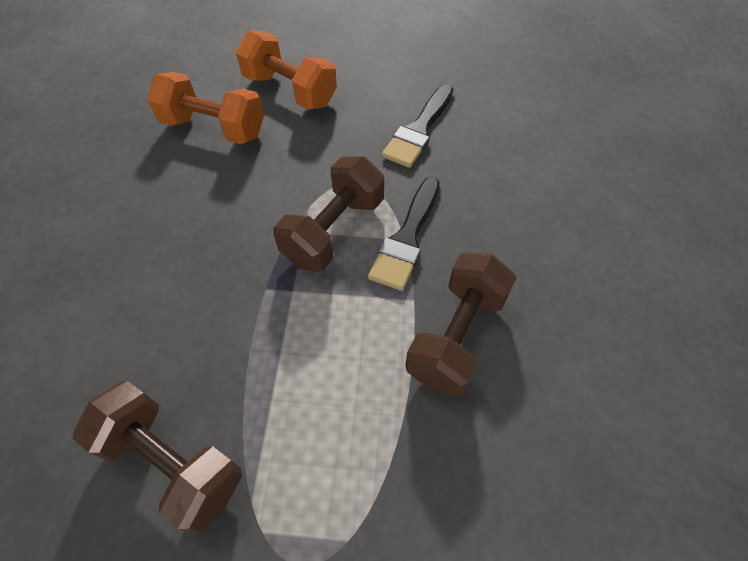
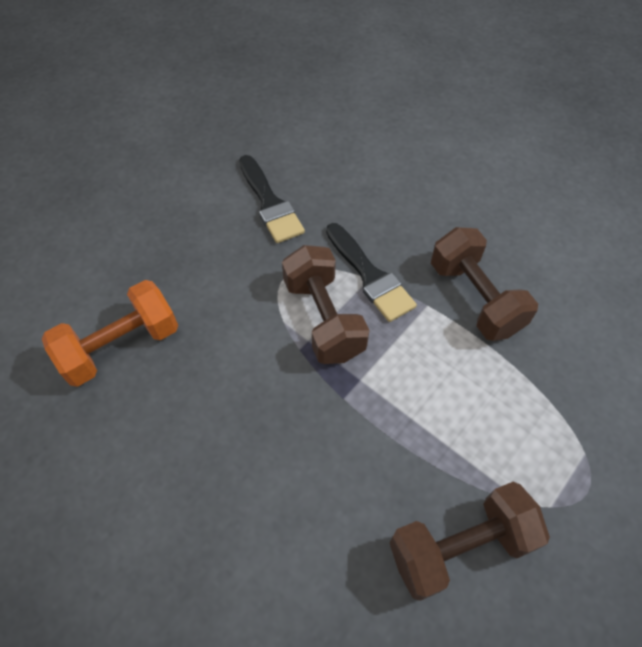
camera: 55 degrees left, 0 degrees up
orange dumbbell [236,30,337,110] -> none

